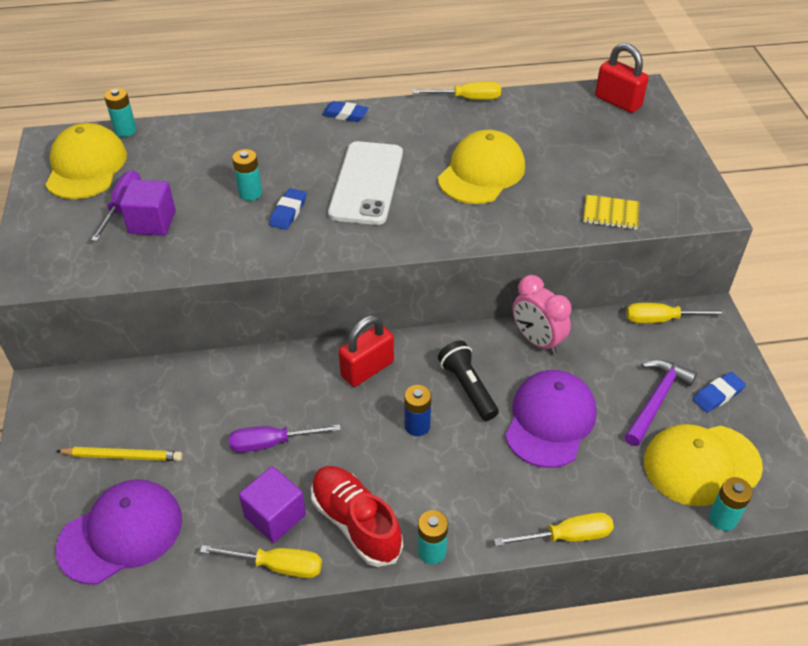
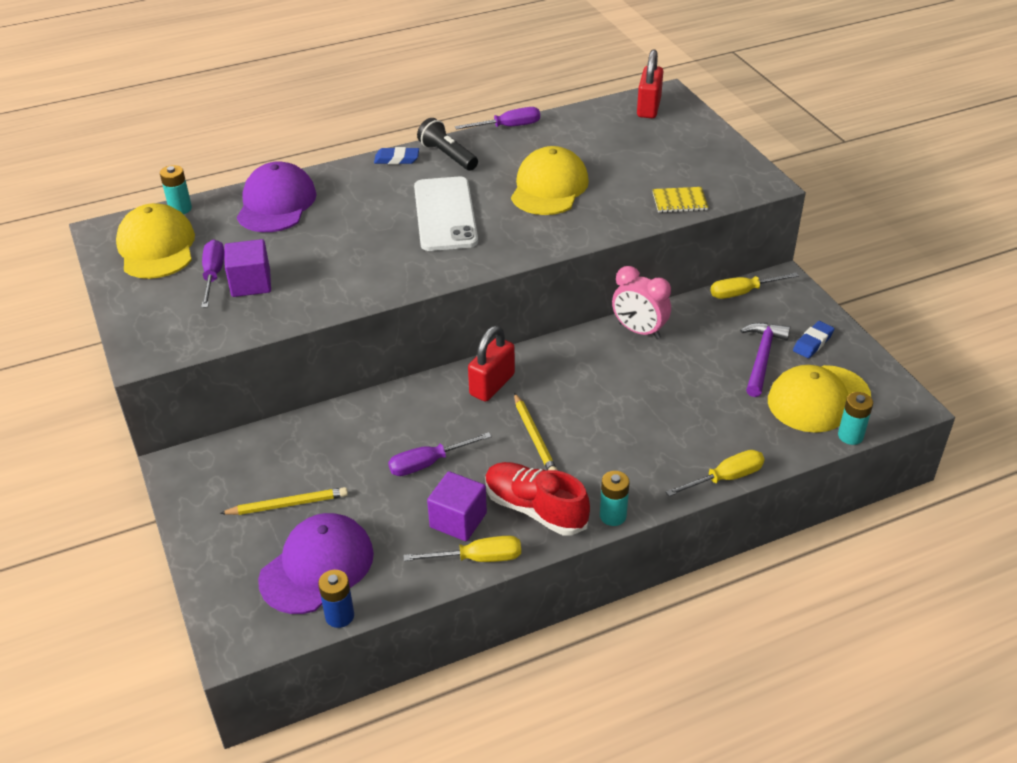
camera: 15 degrees left, 5 degrees down
turquoise battery [232,149,262,201] -> none
blue eraser [269,188,306,230] -> none
blue battery [404,385,431,436] -> blue battery moved to [318,570,354,628]
yellow screwdriver [412,82,501,100] -> purple screwdriver [455,107,540,130]
black flashlight [438,341,499,421] -> black flashlight moved to [417,118,478,171]
purple cap [505,370,597,468] -> purple cap moved to [237,161,317,232]
red padlock [595,43,649,113] -> red padlock turned 75 degrees clockwise [637,49,663,118]
none -> yellow pencil [514,393,558,471]

